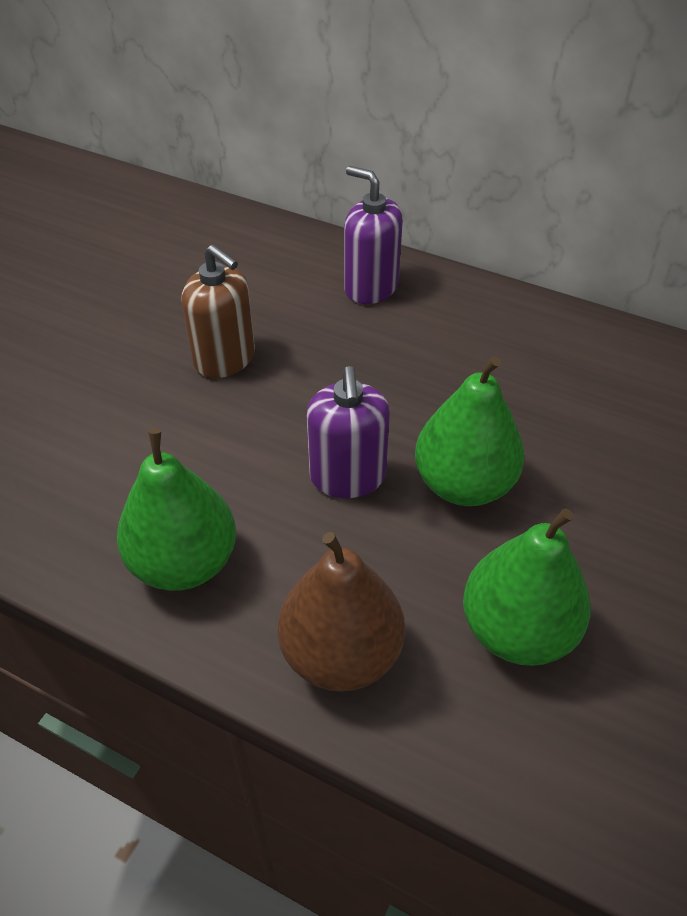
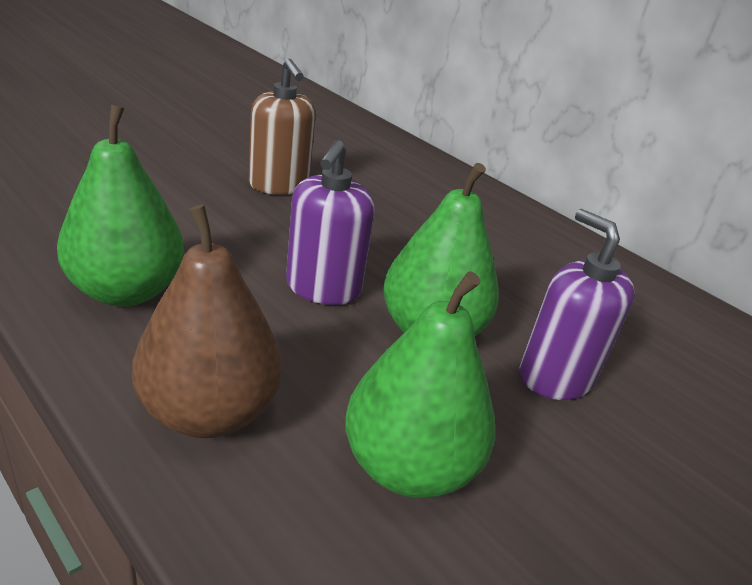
camera: 15 degrees right, 15 degrees down
purple soap dispenser [344,166,403,304] -> purple soap dispenser moved to [520,209,635,400]

